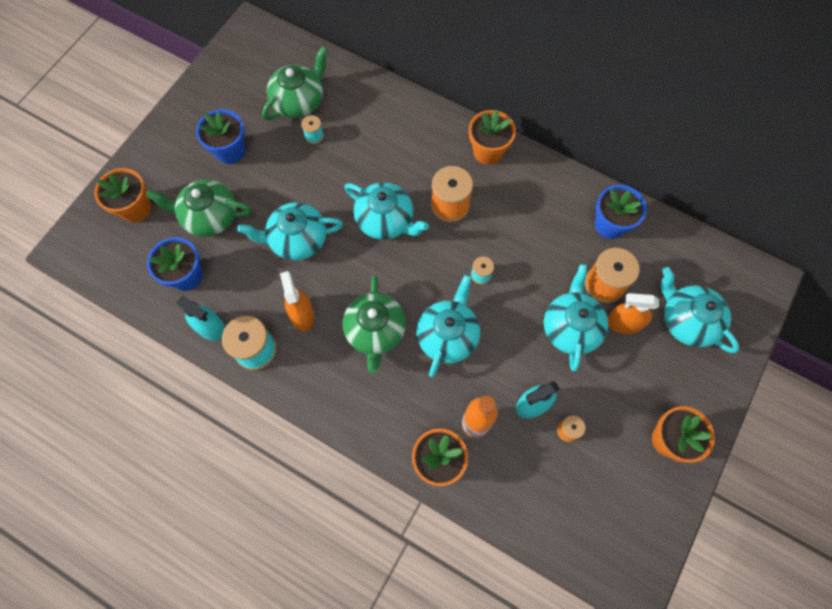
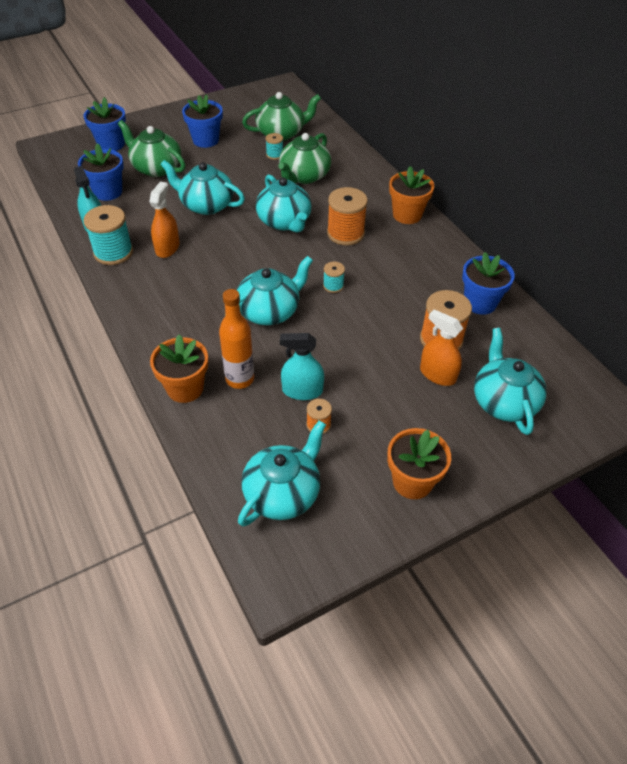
camera: 30 degrees right, 20 degrees down
orange flower pot [94,168,151,222] -> blue flower pot [84,97,126,151]
green teapot [342,275,406,374] -> green teapot moved to [278,133,331,184]
turquoise teapot [544,264,608,371] -> turquoise teapot moved to [238,420,326,527]

